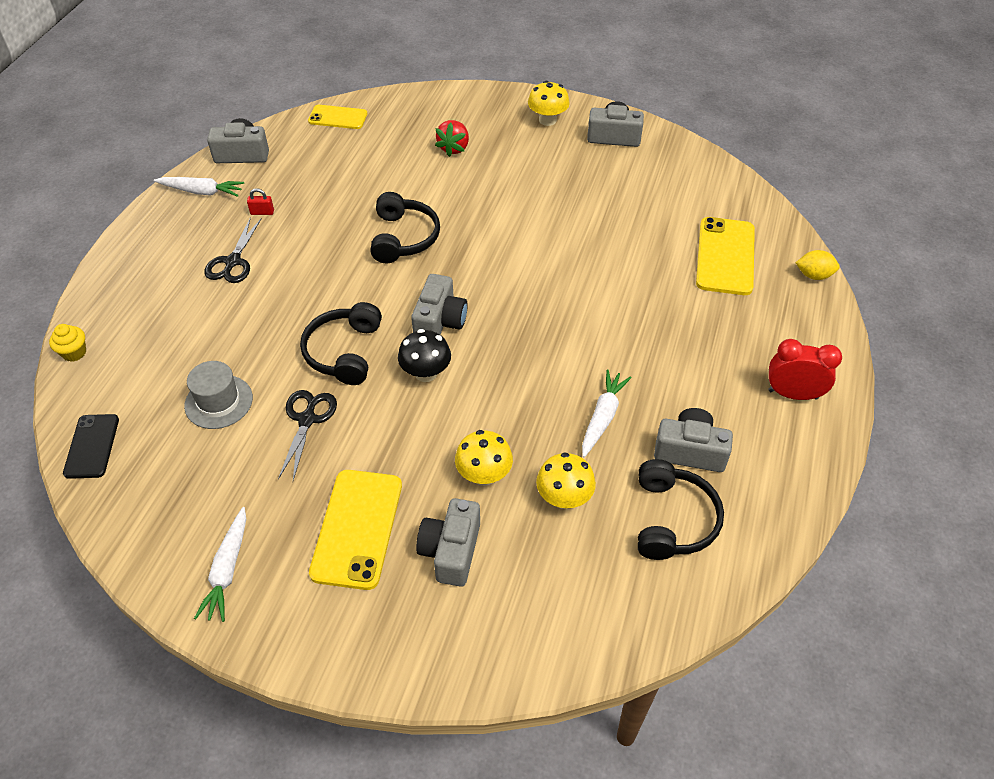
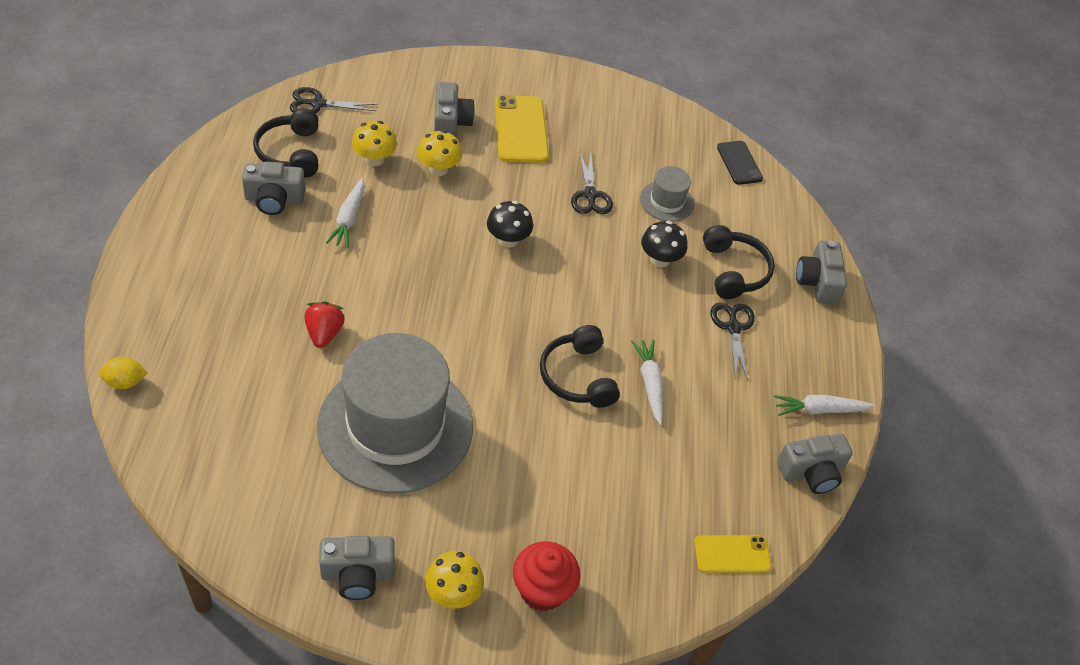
camera: 160 degrees right, 0 degrees up
yellow cupcake [49,324,86,362] -> none
white carrot [194,507,246,622] -> white carrot moved to [631,339,663,425]
red padlock [247,188,274,215] -> none
black headphones [300,302,382,385] -> black headphones moved to [703,225,775,299]
grey camera [411,274,468,334] -> grey camera moved to [796,241,847,304]
red strawberry [435,120,469,157] -> red strawberry moved to [304,301,345,348]
yellow phone [696,217,755,295] -> none
red clock [768,339,842,400] -> none
none -> black scissors [290,87,377,113]
none -> grey hat [317,333,473,494]
none -> red cupcake [513,541,580,611]
none -> black mushroom [641,221,687,267]

